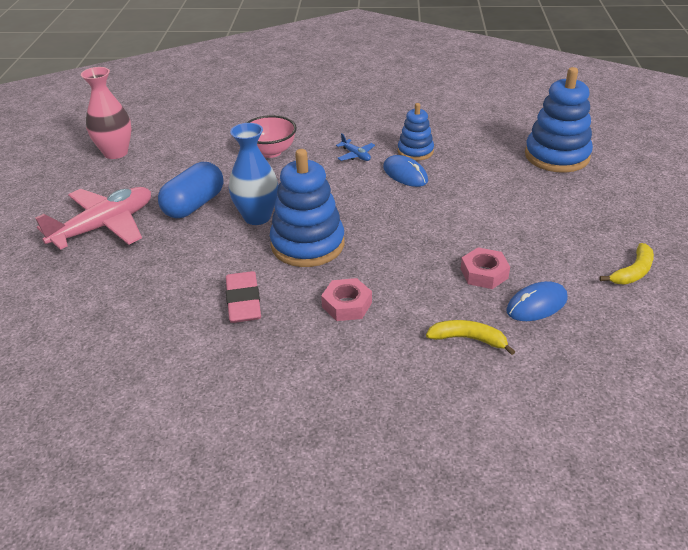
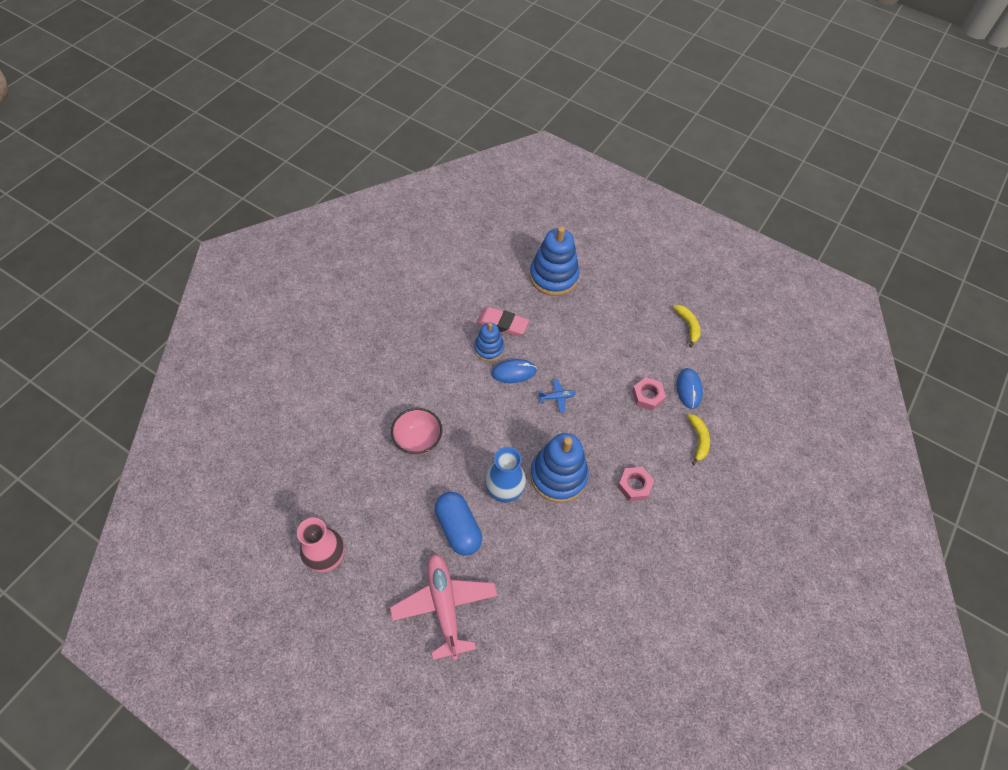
camera: 65 degrees left, 20 degrees up
pink eraser [226,271,261,323] -> pink eraser moved to [476,307,529,336]
blue plane [336,133,375,161] -> blue plane moved to [538,379,576,413]
yellow banana [426,320,515,355] -> yellow banana turned 135 degrees clockwise [688,414,710,465]

